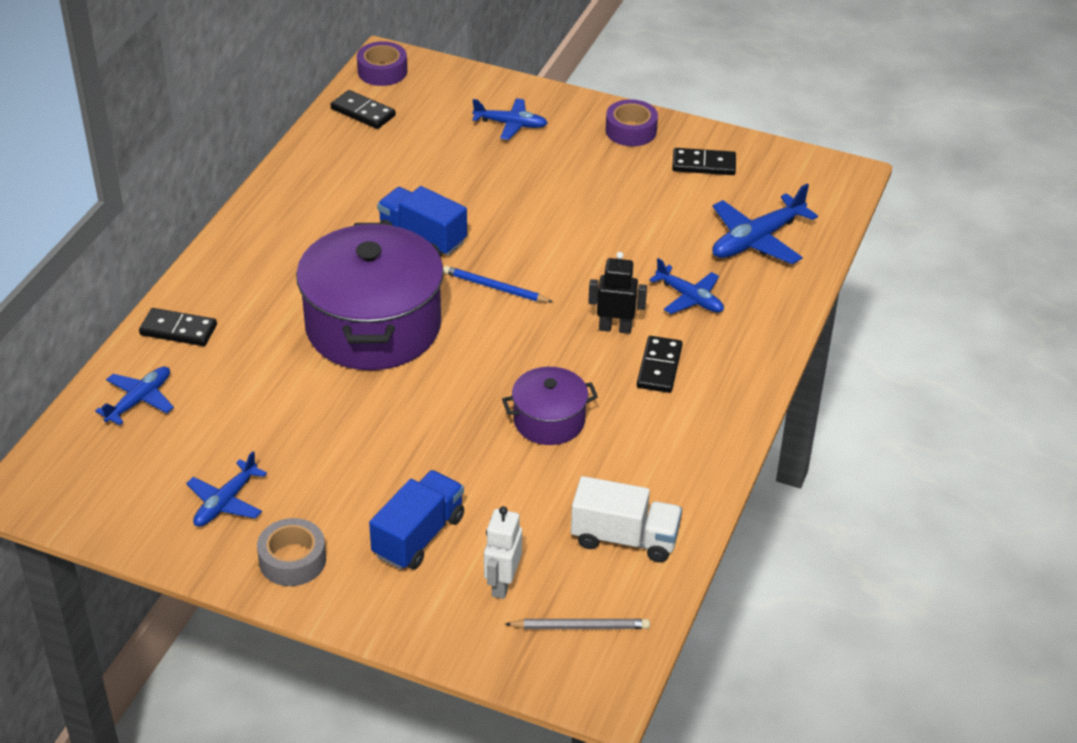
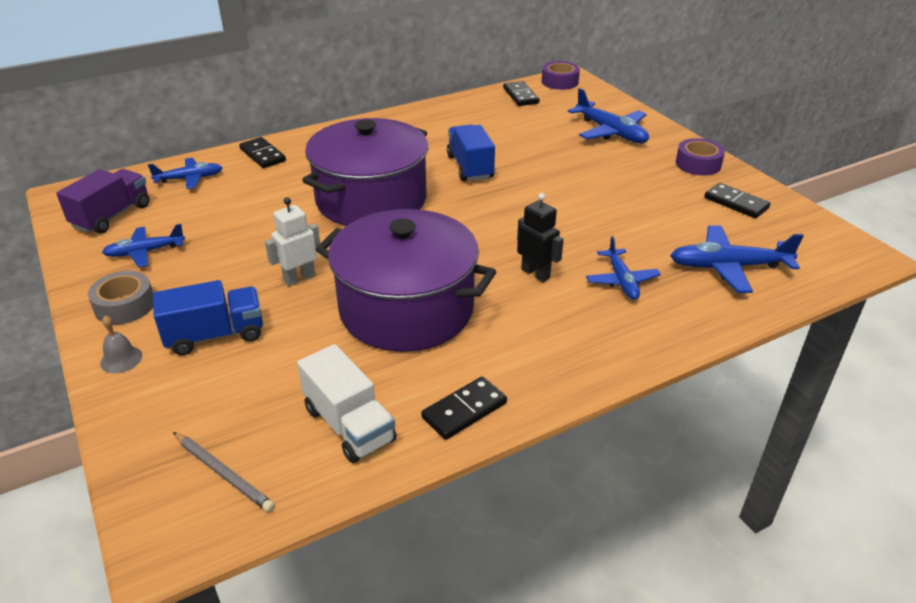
camera: 40 degrees right, 5 degrees down
blue pencil [443,266,553,303] -> none
blue plane [472,98,548,140] -> blue plane [568,88,649,143], size x1.54
white robot [484,506,522,599] -> white robot moved to [265,197,320,286]
purple pot [502,367,598,445] -> purple pot [316,209,496,352], size x1.99
black domino [637,336,683,393] -> black domino moved to [421,376,507,440]
none -> purple truck [56,169,150,234]
none -> grey bell [100,316,142,373]

